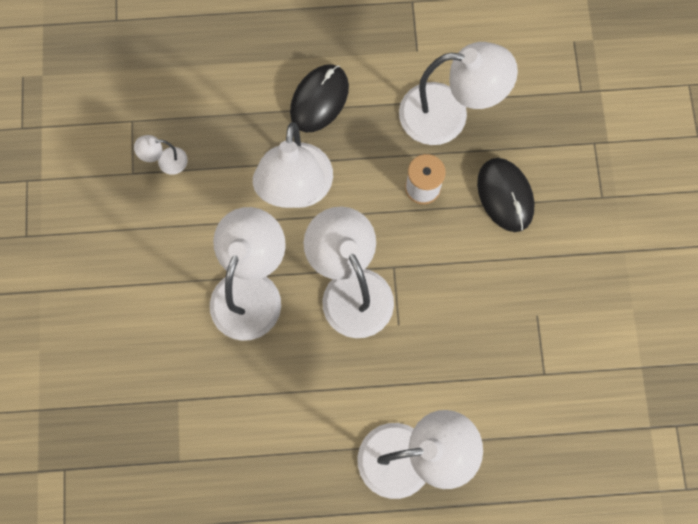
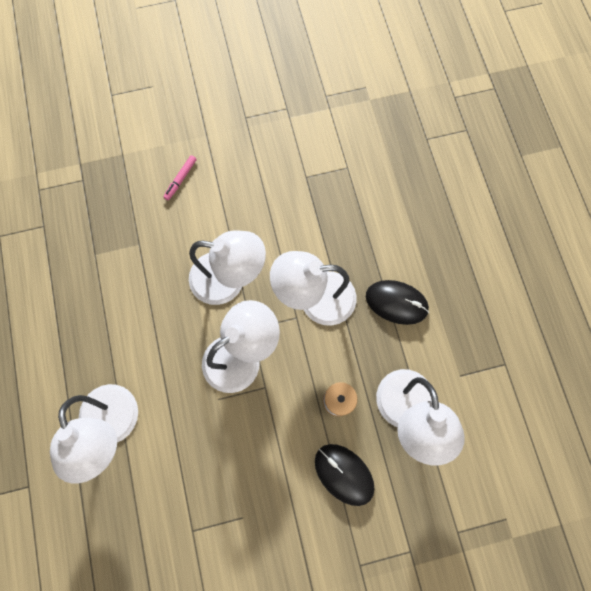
camera: 80 degrees right, 0 degrees up
white lamp [134,135,188,175] -> none
black mouse [477,158,535,232] -> black mouse turned 75 degrees clockwise [315,444,375,506]
none -> pink marker [163,155,197,200]

